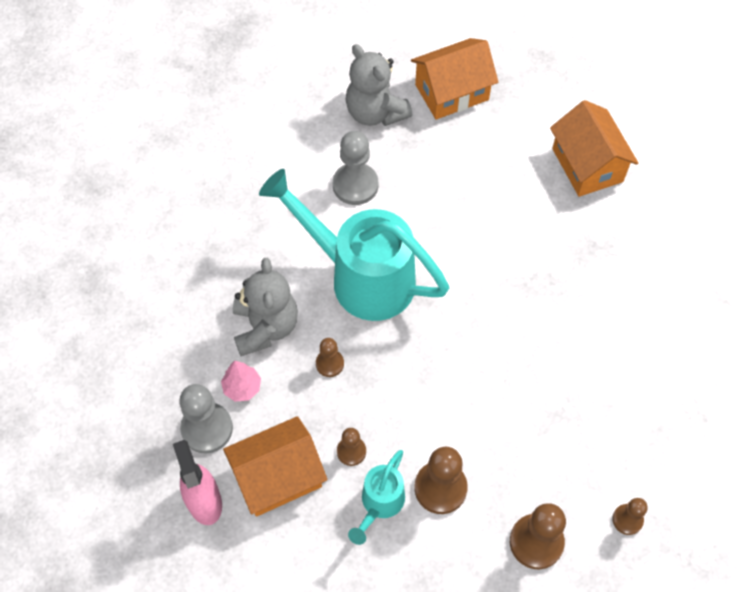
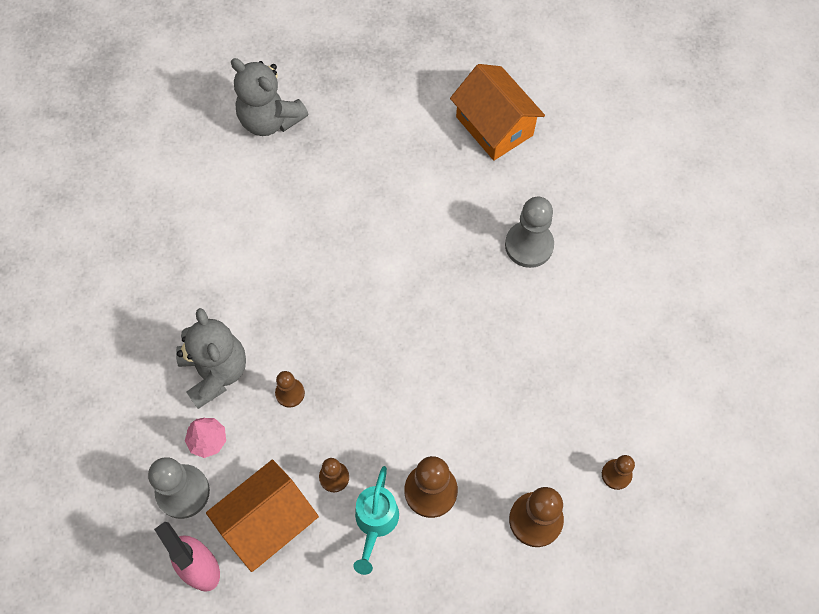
camera: 15 degrees left, 5 degrees up
turquoise watering can [259,169,449,321] -> none
grey pawn [333,131,378,205] -> grey pawn moved to [505,197,554,268]
orange house [411,38,498,120] -> none

